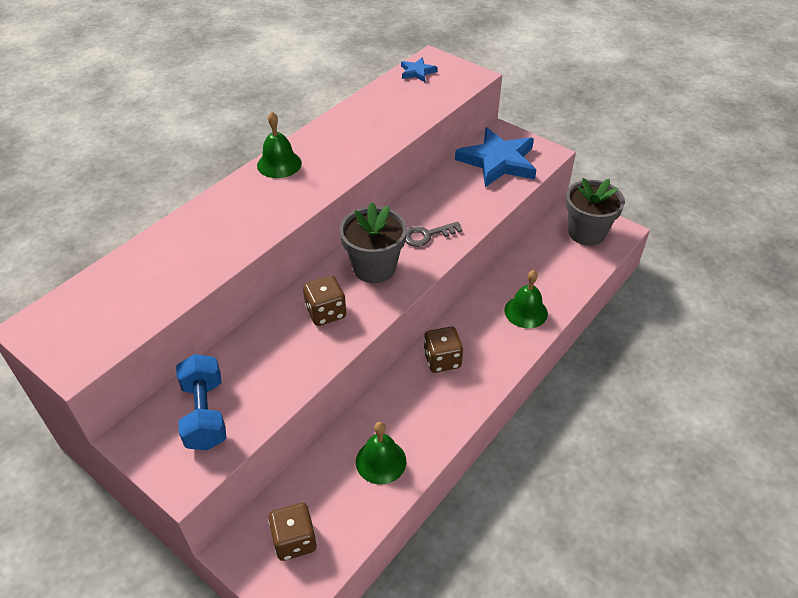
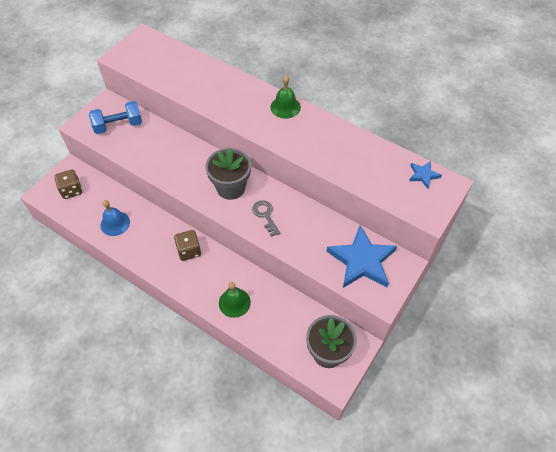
camera: 85 degrees right, 10 degrees up
brown dice [303,276,346,326] -> none
green bell [356,422,406,484] -> blue bell [101,200,130,236]

